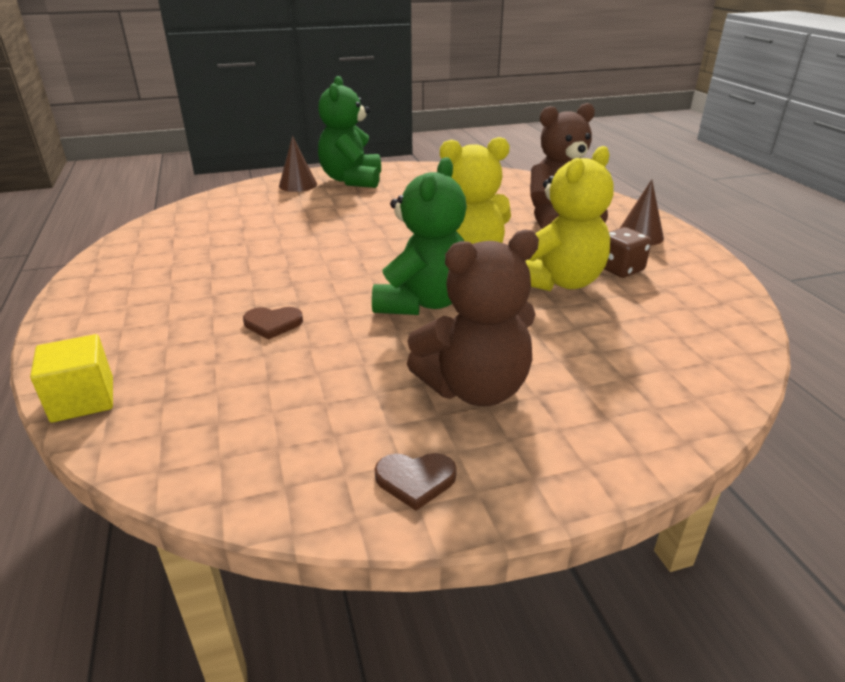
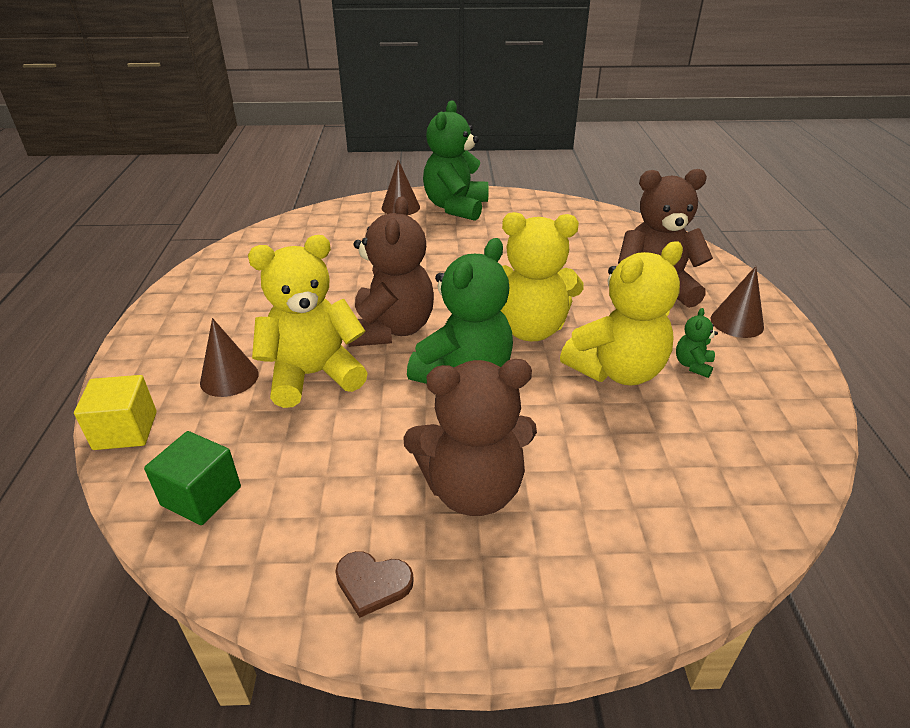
camera: 15 degrees right, 5 degrees up
brown heart [243,307,303,340] -> yellow teddy bear [248,235,368,408]
brown dice [604,227,651,278] -> green teddy bear [676,308,718,378]
none -> green cube [144,431,241,525]
none -> brown cone [200,318,259,397]
none -> brown teddy bear [348,196,434,347]

